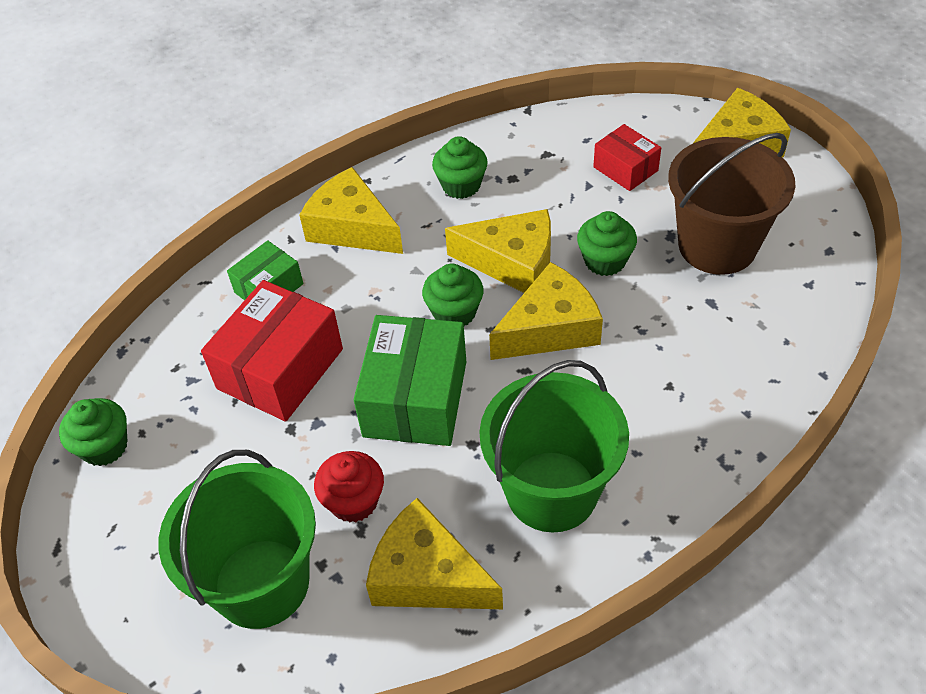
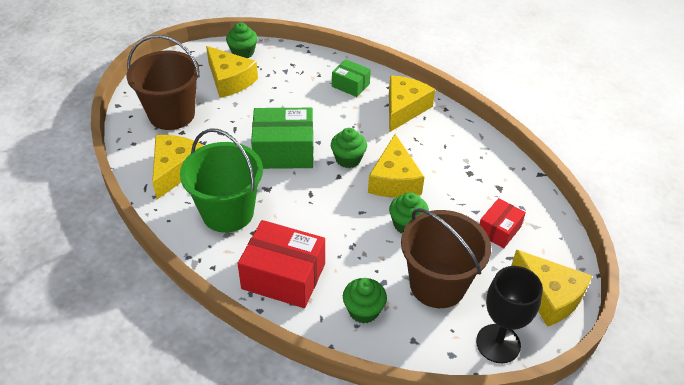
camera: 75 degrees right, 5 degrees down
green bucket [159,450,316,629] -> brown bucket [126,35,200,130]
red box [201,280,343,422] -> red box moved to [237,220,325,308]
red cupcake [314,451,384,523] -> none
green cupcake [432,136,488,199] -> green cupcake moved to [343,278,387,324]
yellow cheese [489,262,603,360] -> yellow cheese moved to [206,46,258,98]
none -> black goblet [476,266,543,363]

